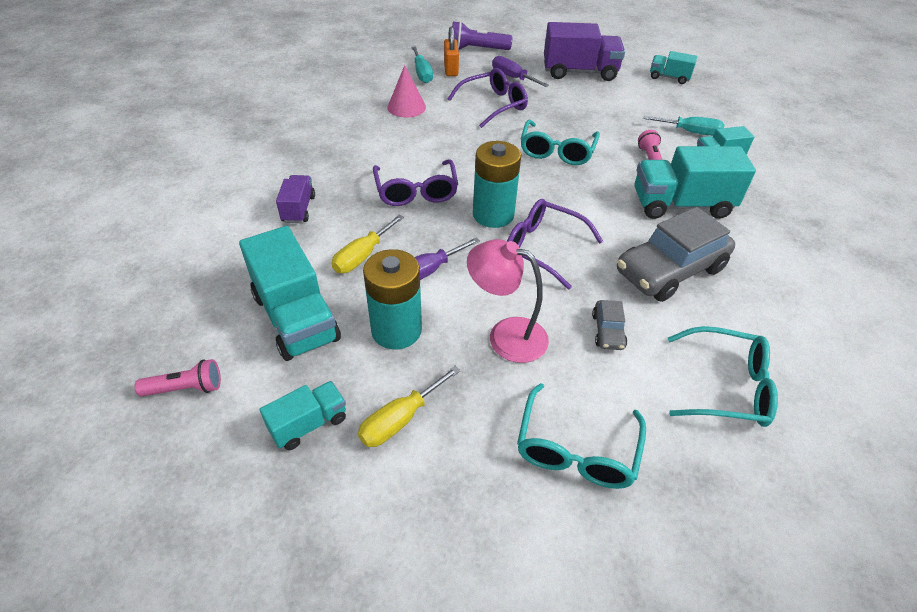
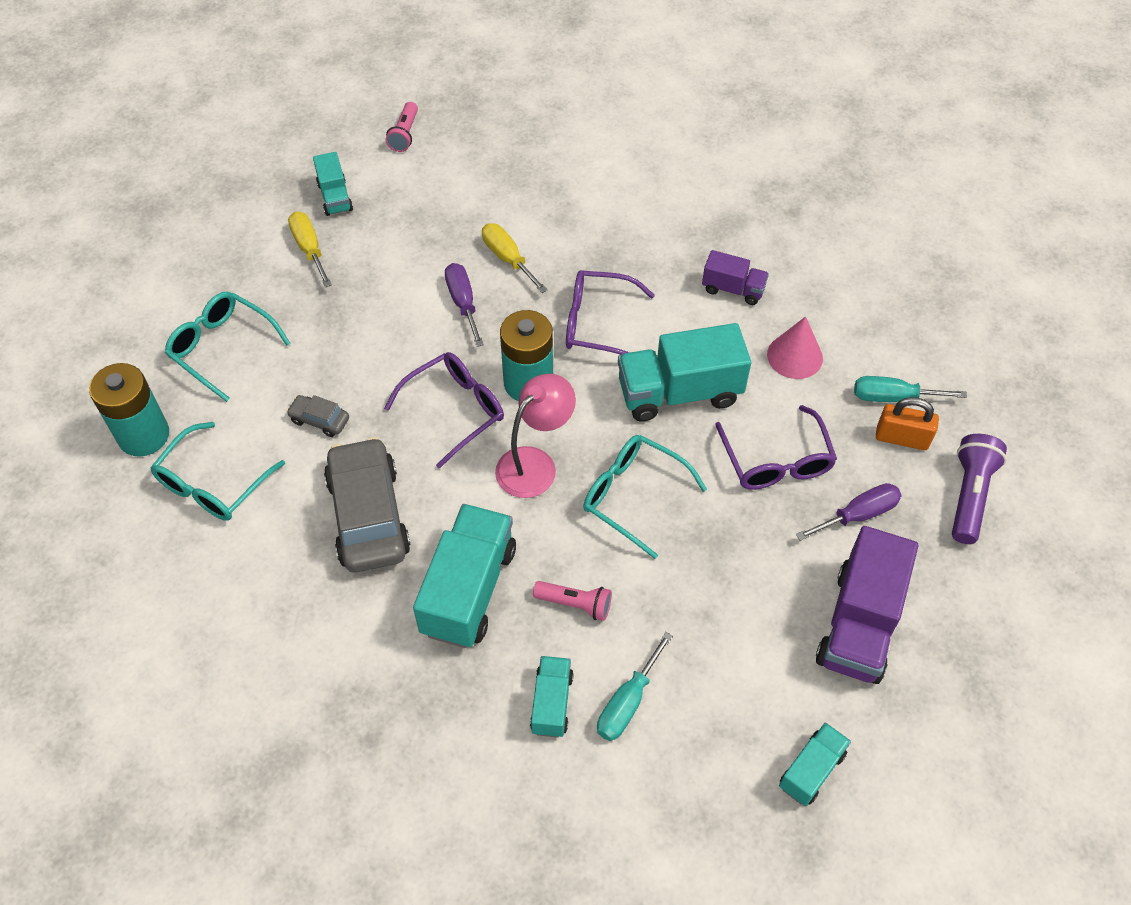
camera: 110 degrees right, 10 degrees up
turquoise truck [239,226,341,361] -> turquoise truck moved to [618,323,751,422]
purple truck [276,175,315,223] -> purple truck moved to [702,250,769,305]
turquoise battery [363,249,422,350] -> turquoise battery moved to [89,363,169,457]
pink lamp [467,239,549,363] -> pink lamp moved to [495,374,576,498]

